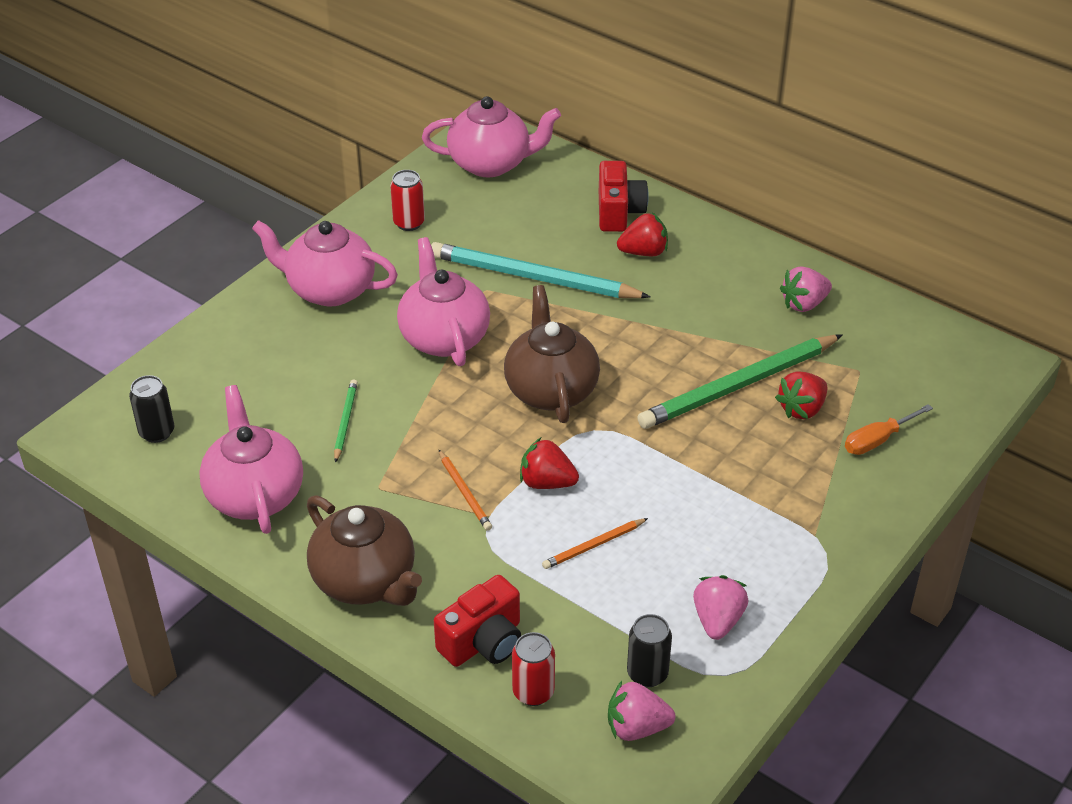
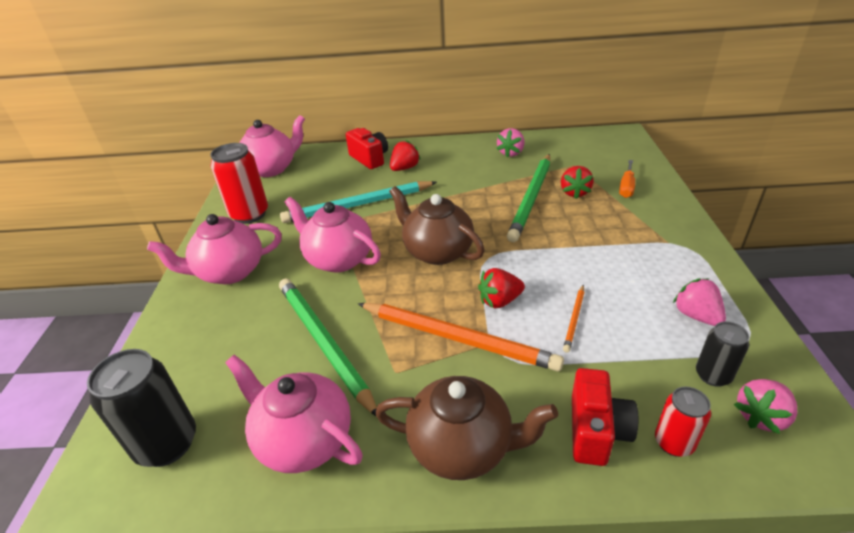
camera: 35 degrees left, 5 degrees down
black can [129,375,175,443] -> black can [87,349,196,467], size x1.73
green pencil [334,379,358,463] -> green pencil [279,279,377,417], size x2.21
red can [390,170,425,231] -> red can [210,143,268,224], size x1.73
orange pencil [439,450,492,531] -> orange pencil [358,303,564,371], size x2.21

